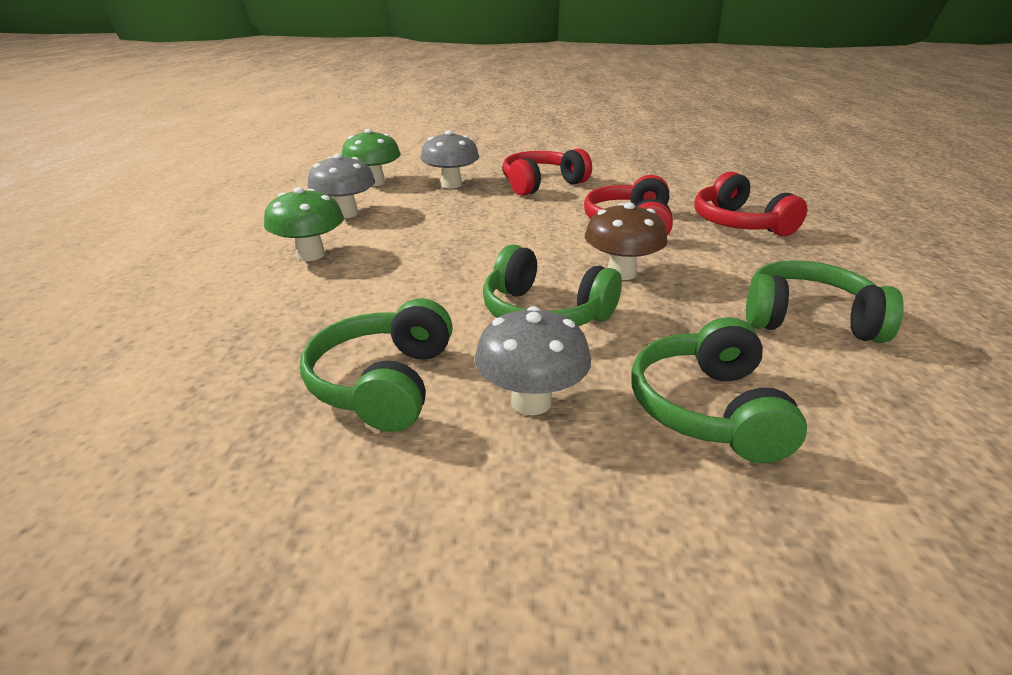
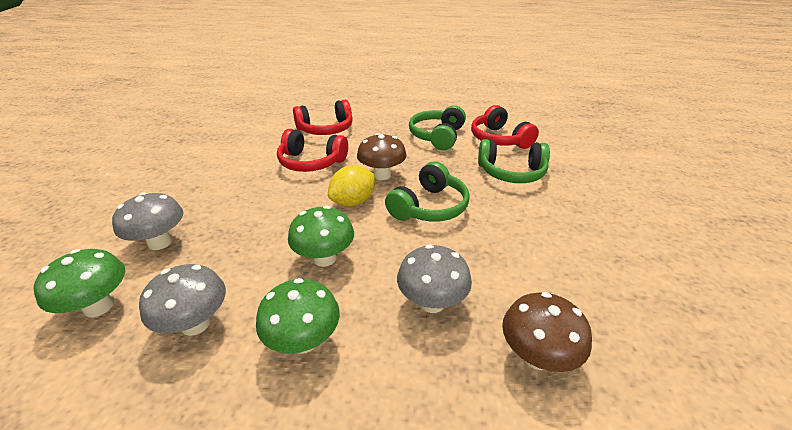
camera: 85 degrees left, 5 degrees up
green headphones [300,298,453,432] -> none
grey mushroom [475,306,591,415] -> grey mushroom moved to [397,244,472,313]
red headphones [502,148,592,196] -> red headphones moved to [471,105,539,149]
none -> green mushroom [288,206,354,267]
none -> yellow lemon [328,165,375,207]
none -> brown mushroom [502,292,592,372]

